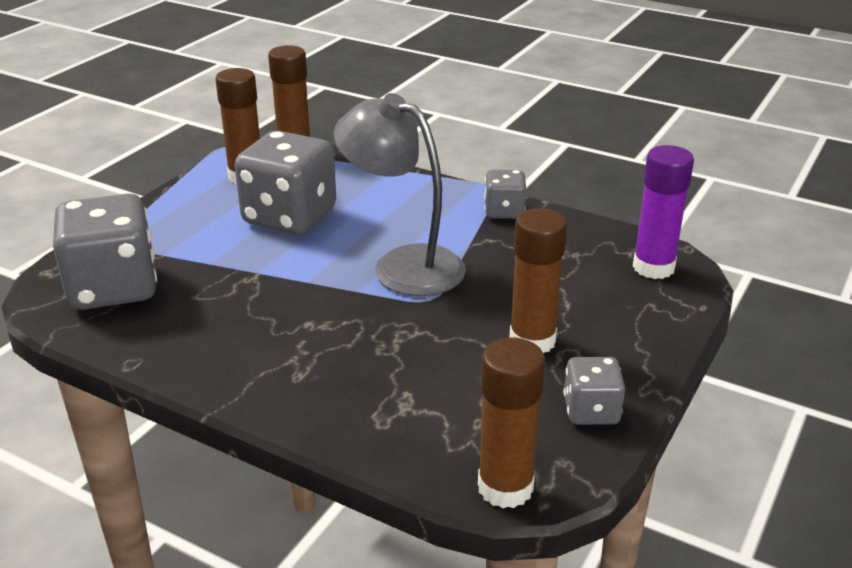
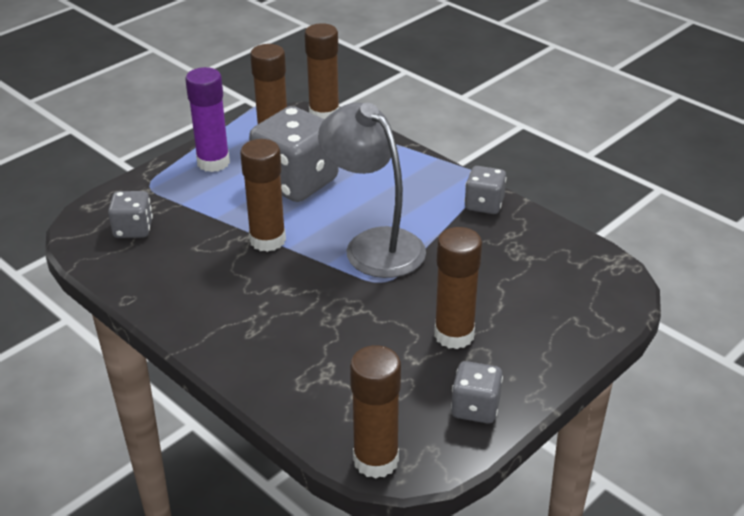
camera: 15 degrees right, 5 degrees up
grey dice [53,193,157,310] -> grey dice [108,191,153,238], size x0.52
purple glue stick [633,145,694,279] -> purple glue stick moved to [185,67,230,172]
none -> brown glue stick [240,139,286,252]

